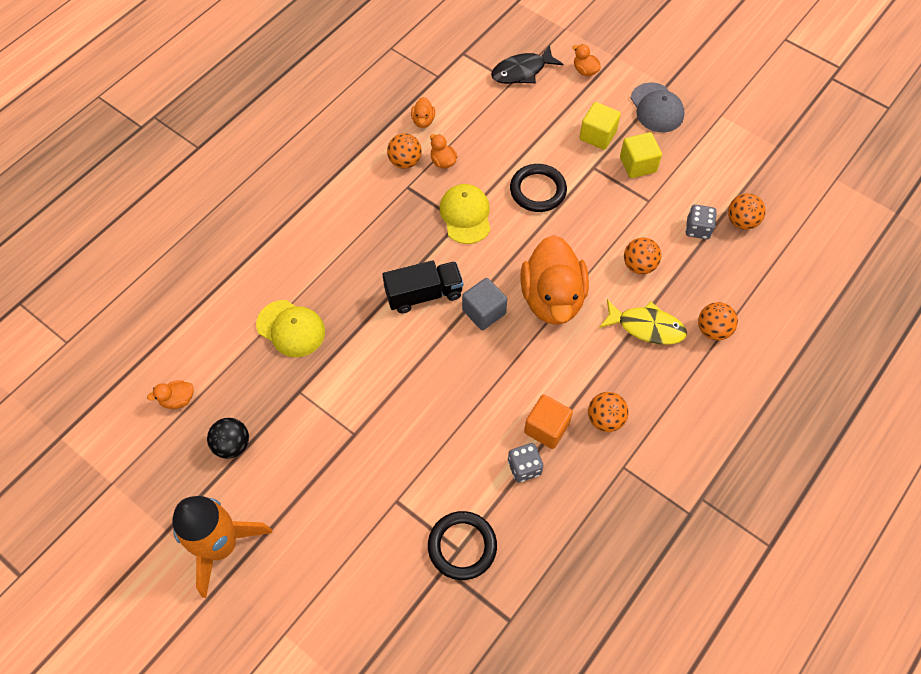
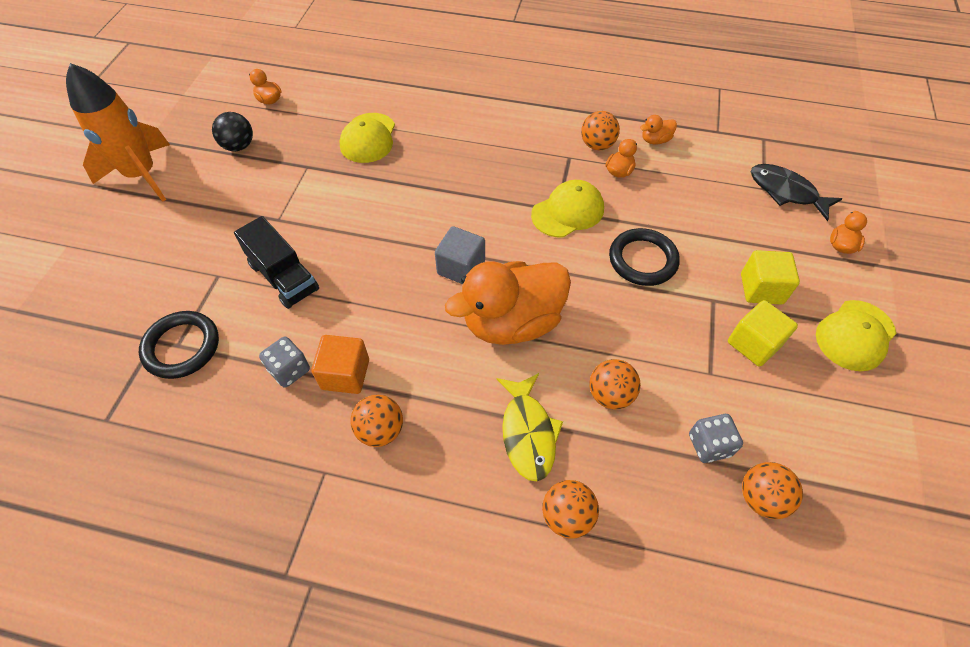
camera: 65 degrees right, 5 degrees down
black truck [383,260,463,313] -> black truck moved to [234,216,319,309]
grey cap [631,82,684,133] -> yellow cap [816,300,896,371]

